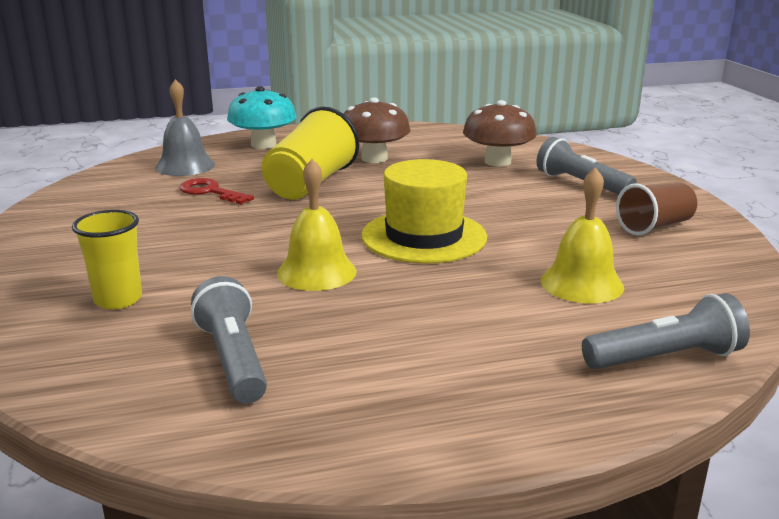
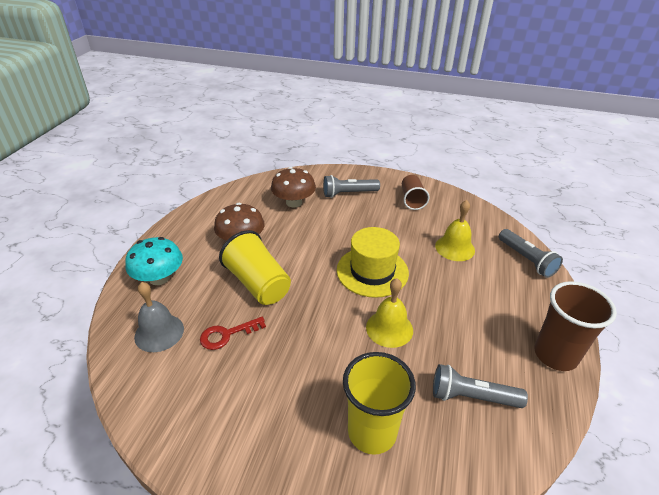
camera: 60 degrees left, 15 degrees up
yellow cup [72,210,142,309] -> yellow cup [343,352,416,455], size x1.56
grey flashlight [582,293,750,369] -> grey flashlight turned 135 degrees clockwise [499,229,563,278]
none -> brown cup [534,281,617,371]

